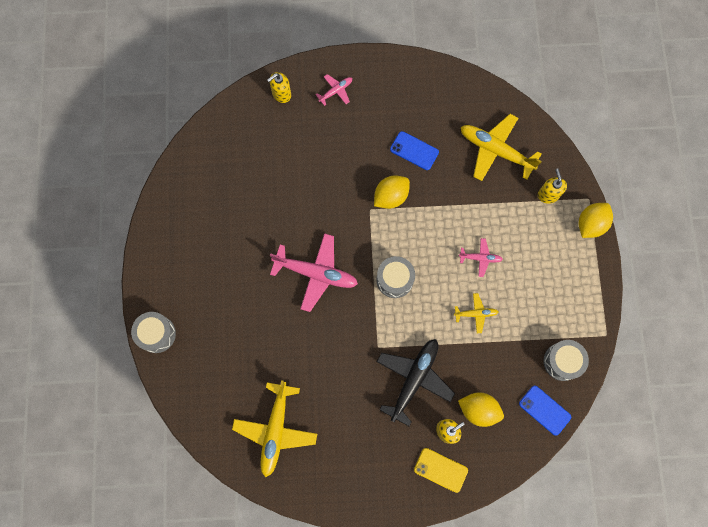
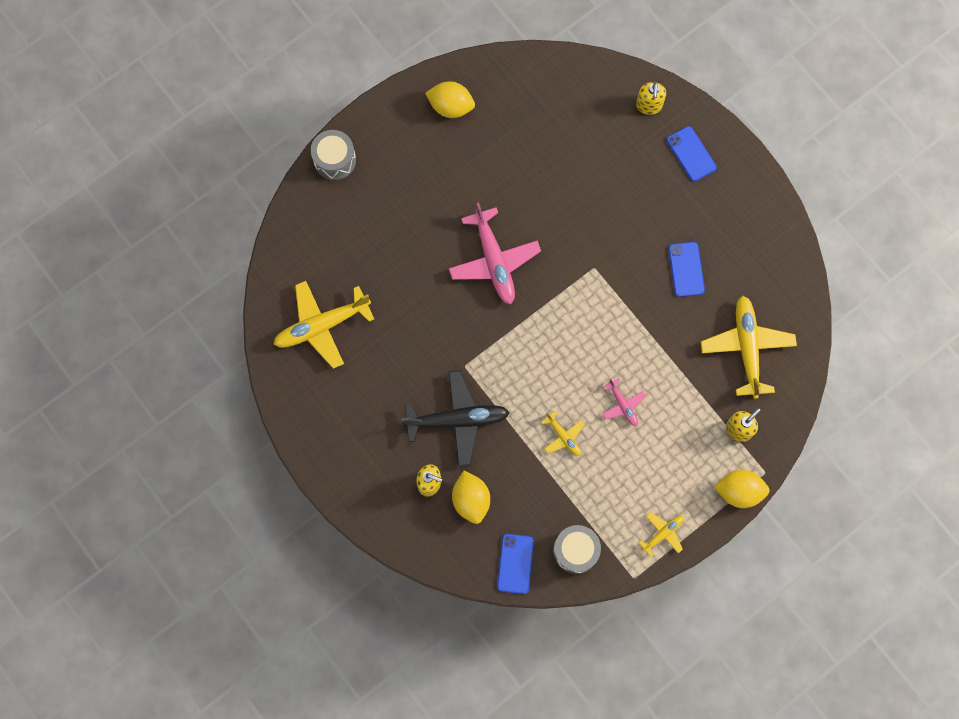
camera: 55 degrees right, 0 degrees up
yellow soap dispenser [267,72,291,103] -> yellow soap dispenser turned 105 degrees counterclockwise [636,82,666,115]
pink plane [316,74,352,106] -> blue phone [667,126,717,181]
yellow lemon [374,175,410,209] -> yellow lemon moved to [425,81,475,118]
grey drum [376,256,415,298] -> none
yellow phone [414,448,468,493] -> none
none -> yellow plane [638,512,684,557]

